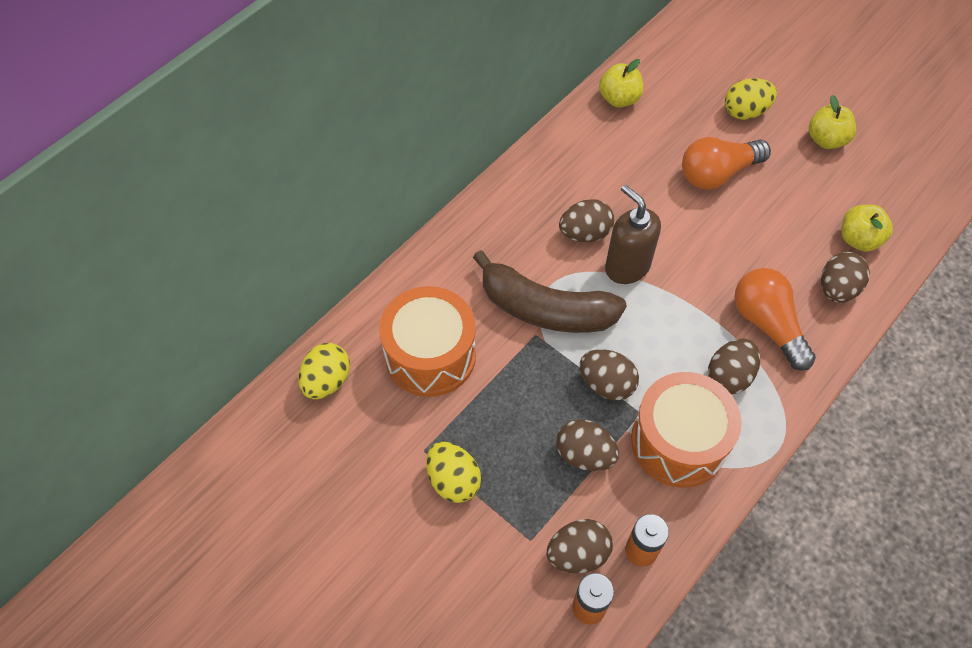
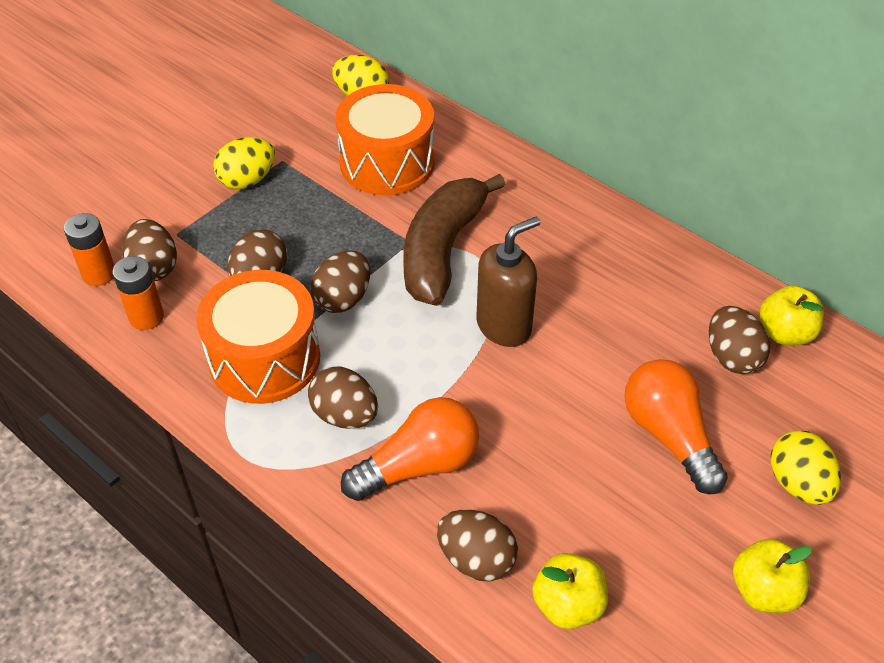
camera: 90 degrees right, 10 degrees down
brown egg [559,199,614,242] -> brown egg moved to [709,306,770,374]

